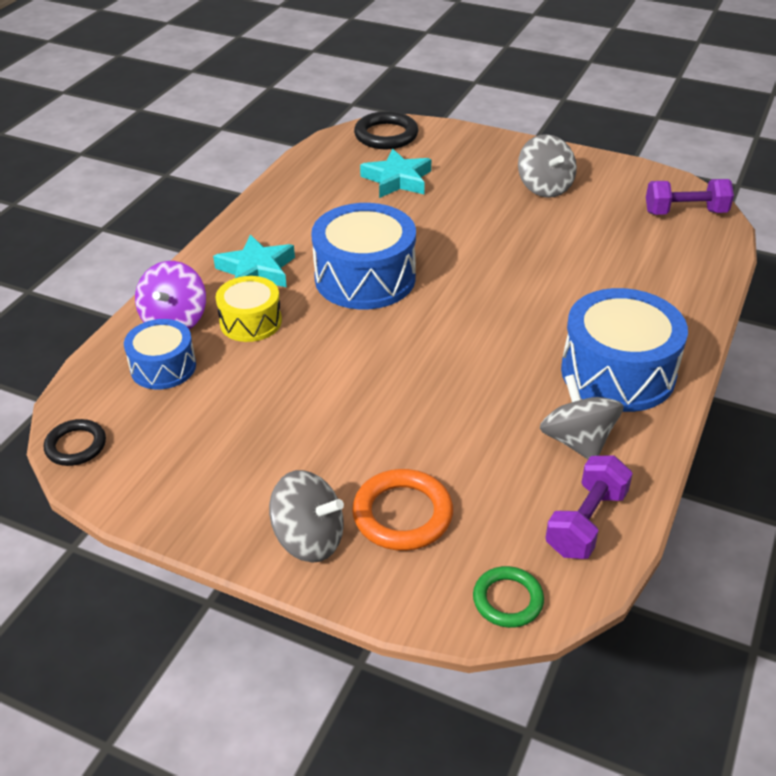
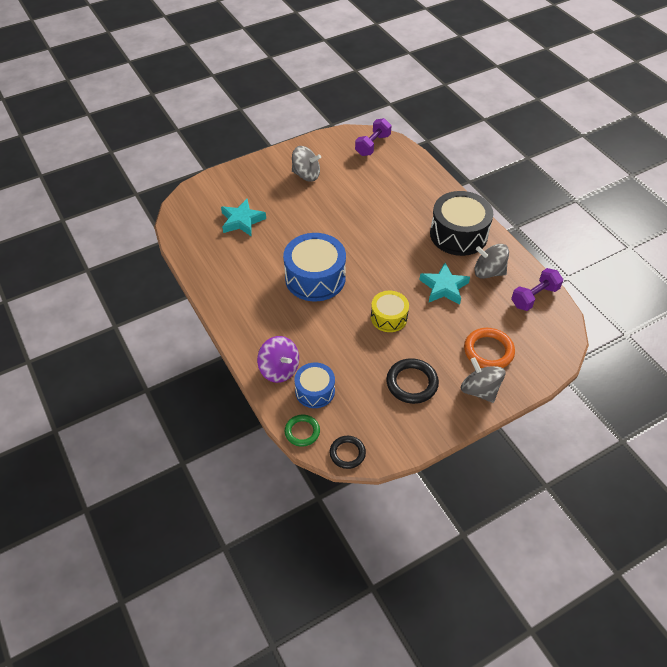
camera: 55 degrees left, 10 degrees up
turquoise star [213,234,295,287] -> turquoise star moved to [419,263,470,305]
yellow drum [216,276,282,342] -> yellow drum moved to [371,291,409,332]
grey spinning top [269,470,344,563] -> grey spinning top turned 90 degrees counterclockwise [461,357,506,403]
black ring [354,111,418,149] -> black ring moved to [386,358,439,404]
green ring [473,566,544,628] -> green ring moved to [285,415,320,447]
purple dumbbell [545,455,633,559] -> purple dumbbell turned 75 degrees clockwise [511,268,563,311]
blue drum [561,288,688,412] -> black drum [430,191,493,256]

